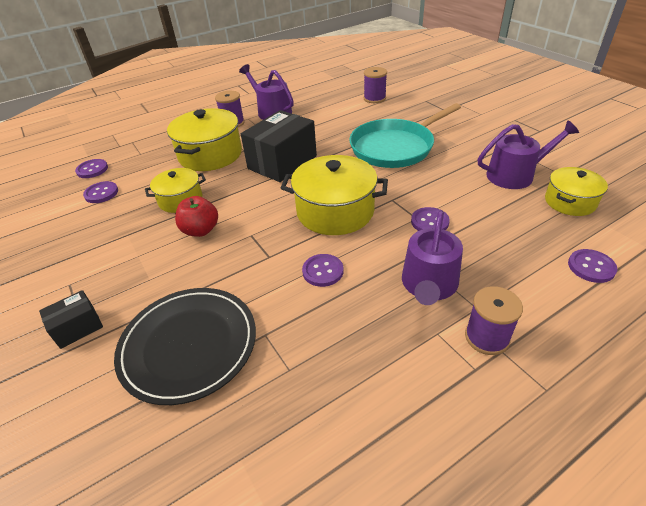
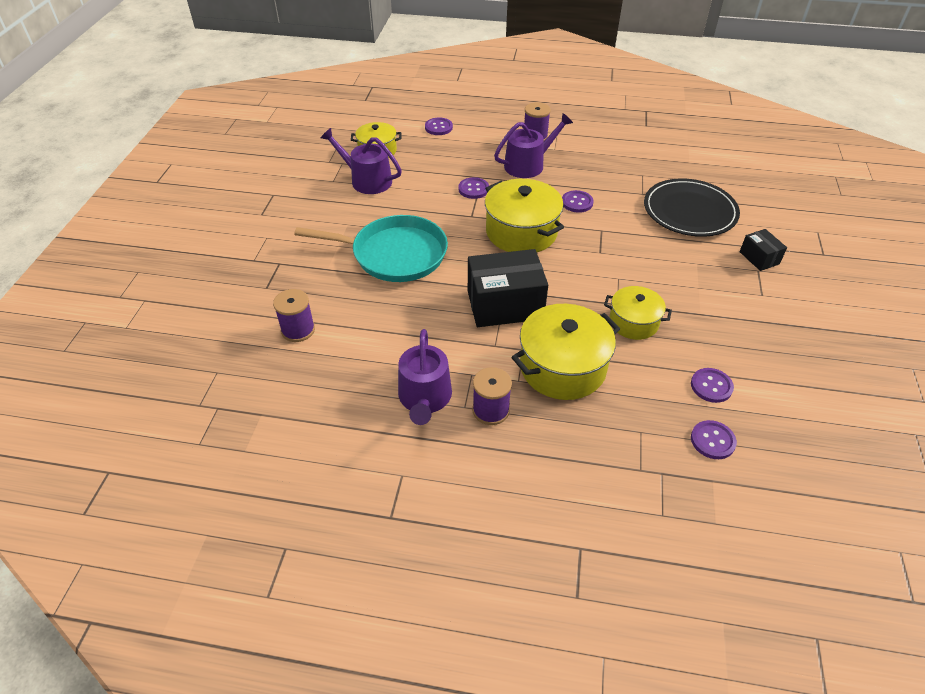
camera: 140 degrees left, 5 degrees up
black box [39,290,103,349] -> black box turned 60 degrees clockwise [740,229,787,271]
red apple [175,196,218,237] -> none

